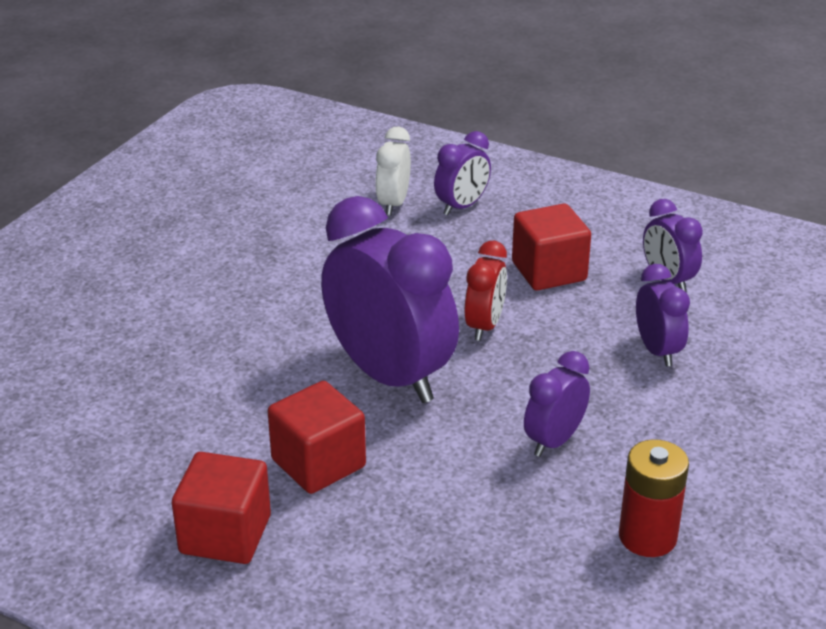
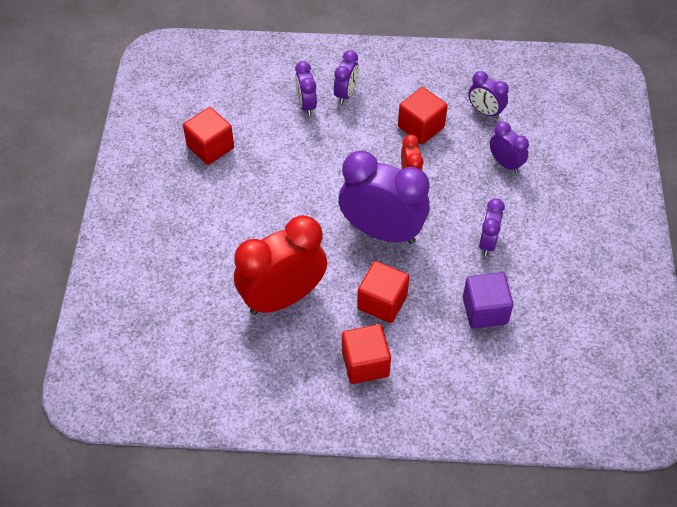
camera: 25 degrees left, 20 degrees up
white clock [375,126,411,216] -> purple clock [295,61,317,116]
red battery [619,439,689,557] -> none
none -> red cube [183,107,234,165]
none -> red clock [234,215,327,315]
none -> purple cube [463,272,513,329]

